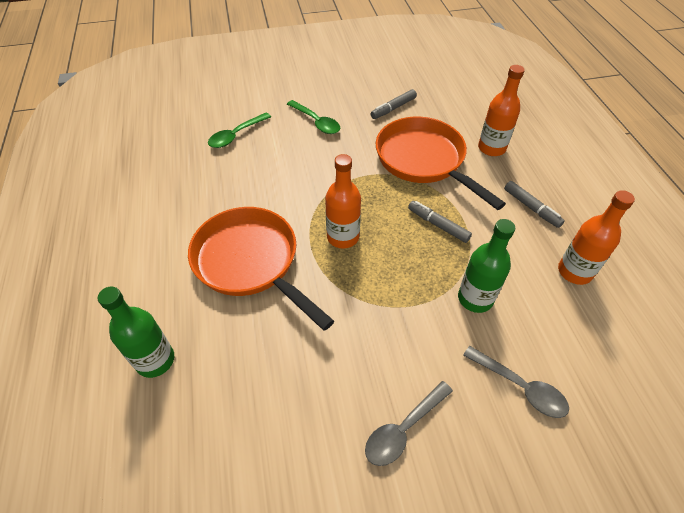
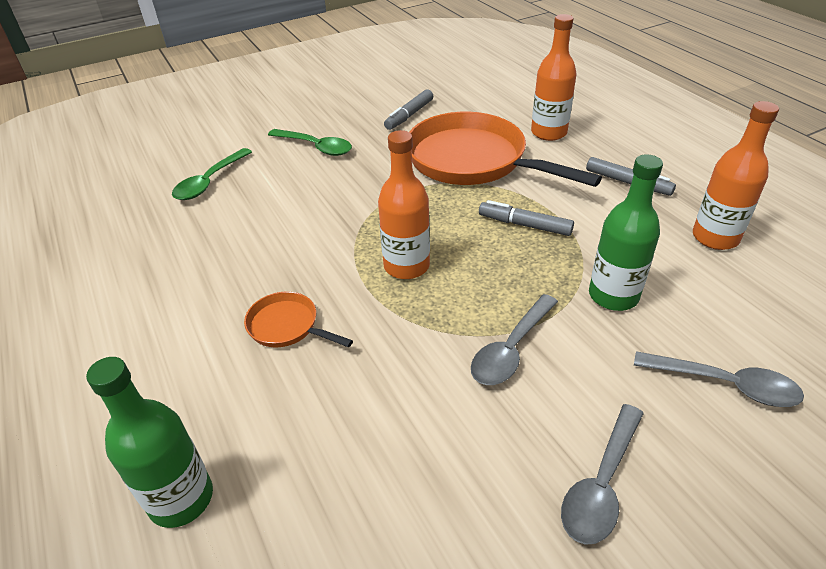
camera: 15 degrees left, 10 degrees down
orange pan [188,207,334,331] -> orange pan [244,291,353,347], size x0.45
none -> grey spoon [471,294,558,385]

